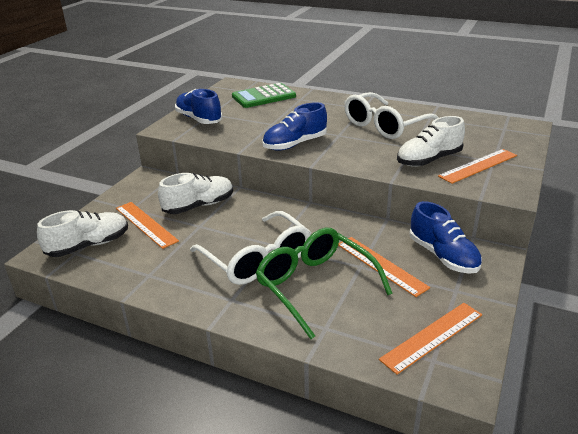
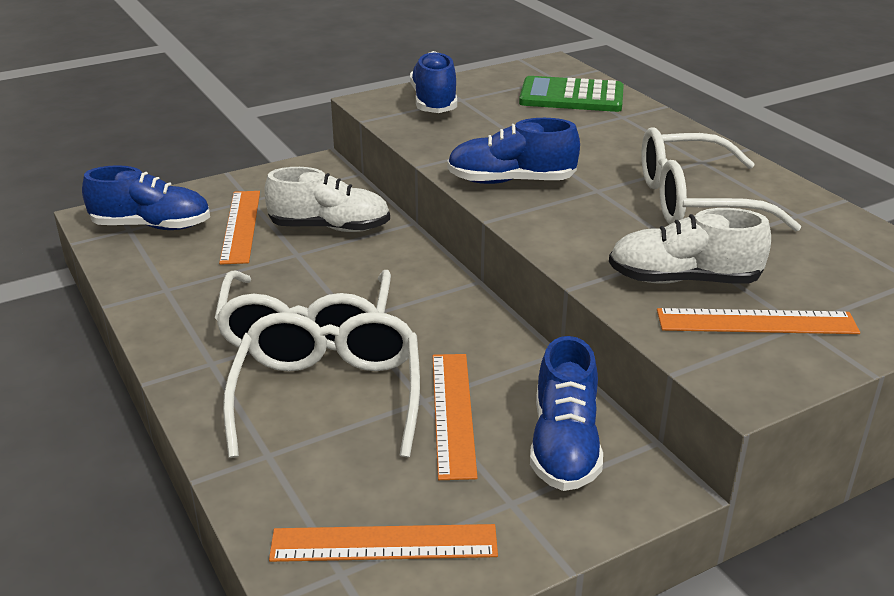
camera: 35 degrees right, 0 degrees up
white shoe [37,210,128,257] -> blue shoe [82,165,210,230]
green glasses [256,228,392,339] -> white glasses [223,312,420,458]

